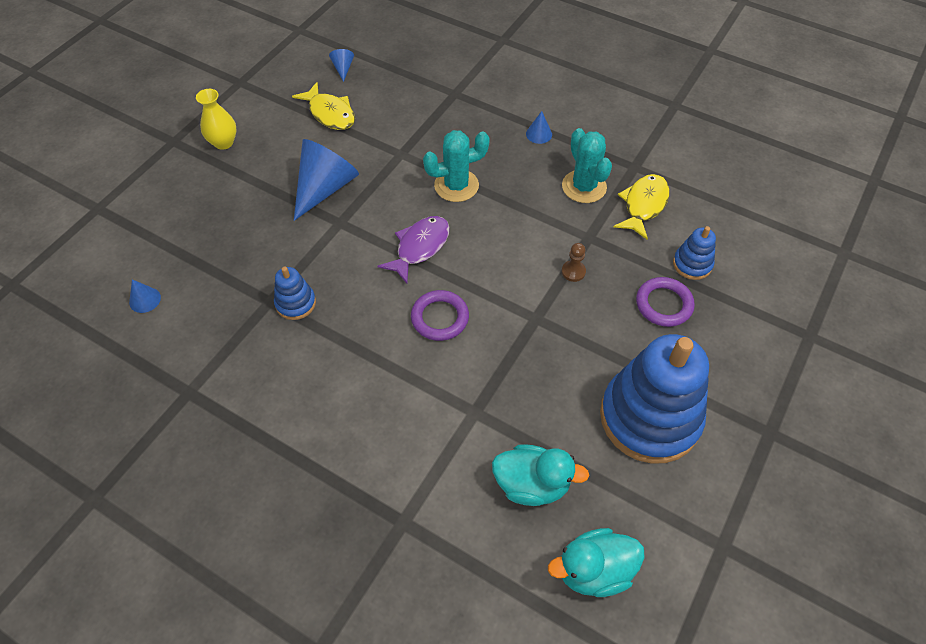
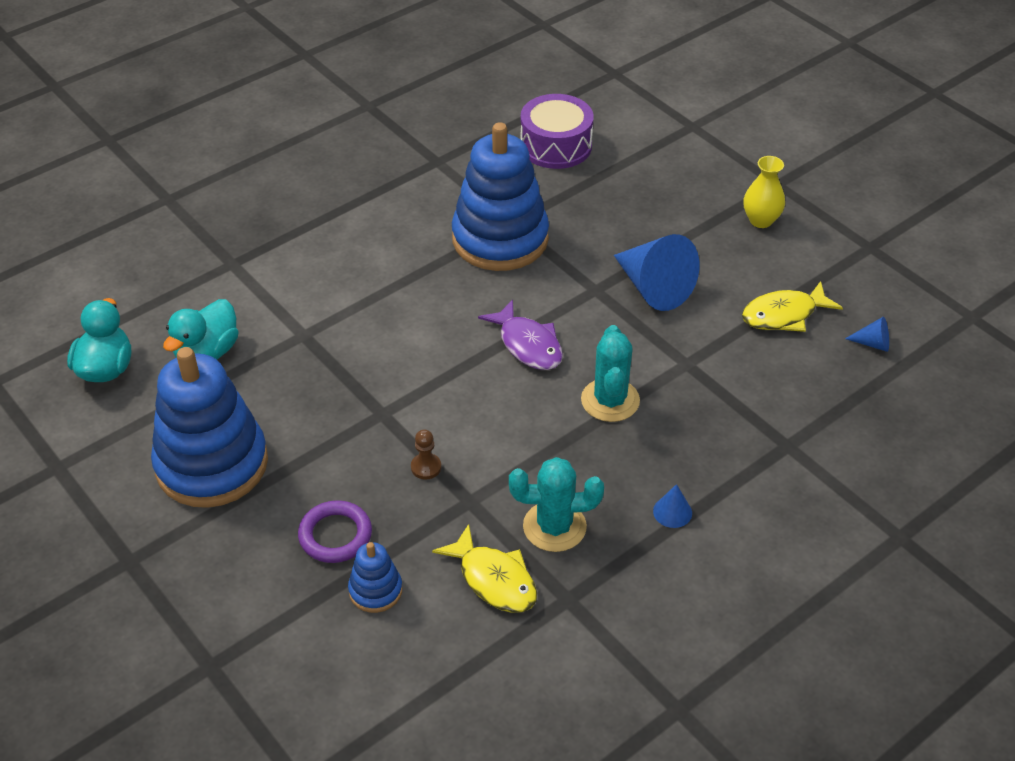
camera: 110 degrees right, 10 degrees down
blue cone [129,279,161,313] -> purple drum [521,94,594,169]
blue stacking toy [274,267,316,320] -> blue stacking toy [452,122,549,271], size x2.25
purple ring [411,290,469,341] -> none

